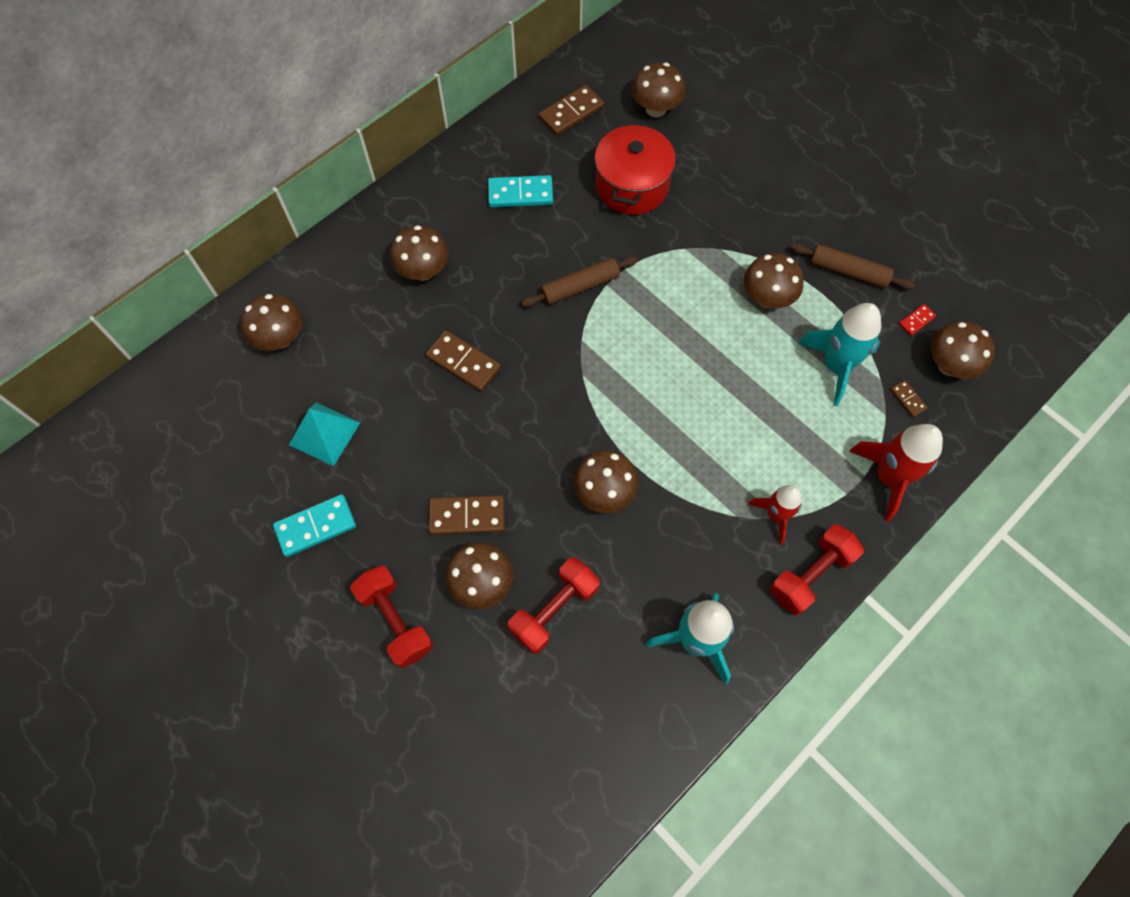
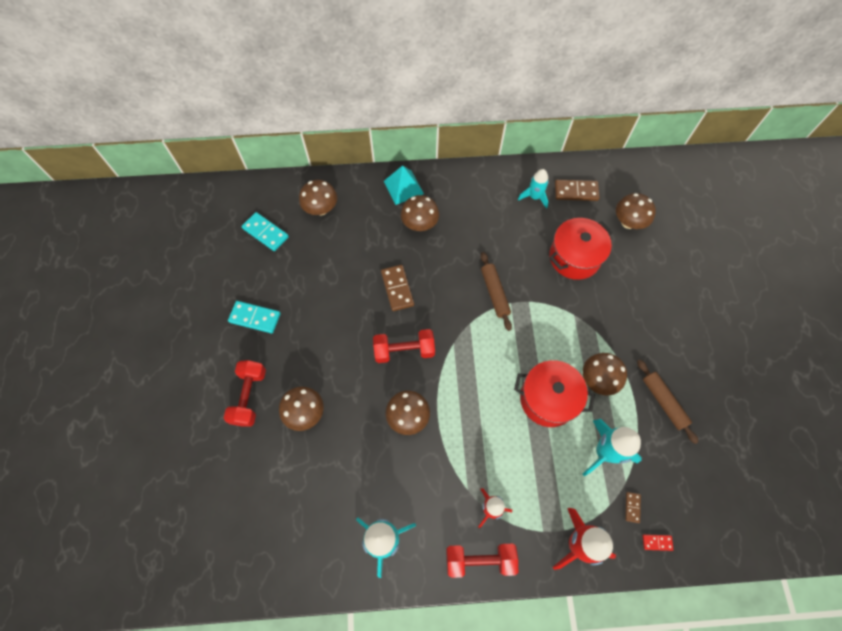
camera: 40 degrees right, 0 degrees up
turquoise pyramid [289,402,360,466] -> turquoise pyramid moved to [384,165,424,205]
brown domino [429,495,505,535] -> none
turquoise domino [488,175,553,207] -> turquoise domino moved to [242,212,289,251]
red dumbbell [507,557,600,654] -> red dumbbell moved to [373,329,435,363]
brown rolling pin [521,256,638,307] -> brown rolling pin turned 60 degrees clockwise [481,252,512,331]
red domino [899,304,936,336] -> red domino moved to [642,534,674,551]
brown mushroom [930,321,995,379] -> none
none -> red pot [514,360,595,427]
none -> turquoise rocket [518,169,549,209]

